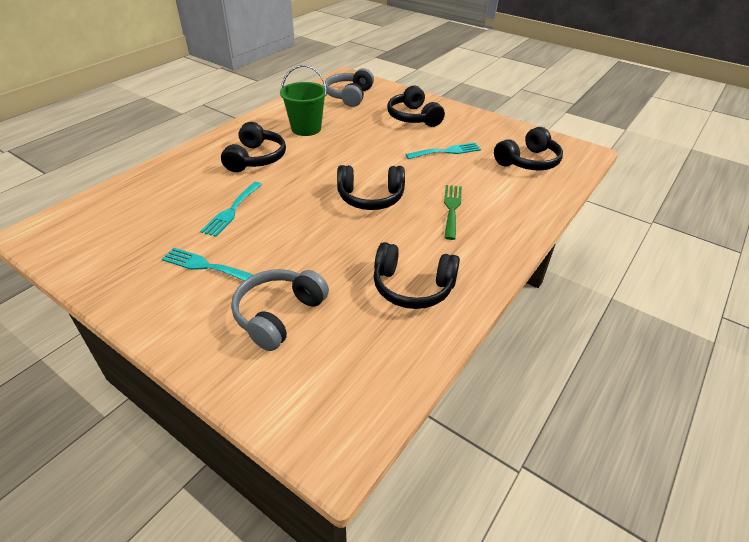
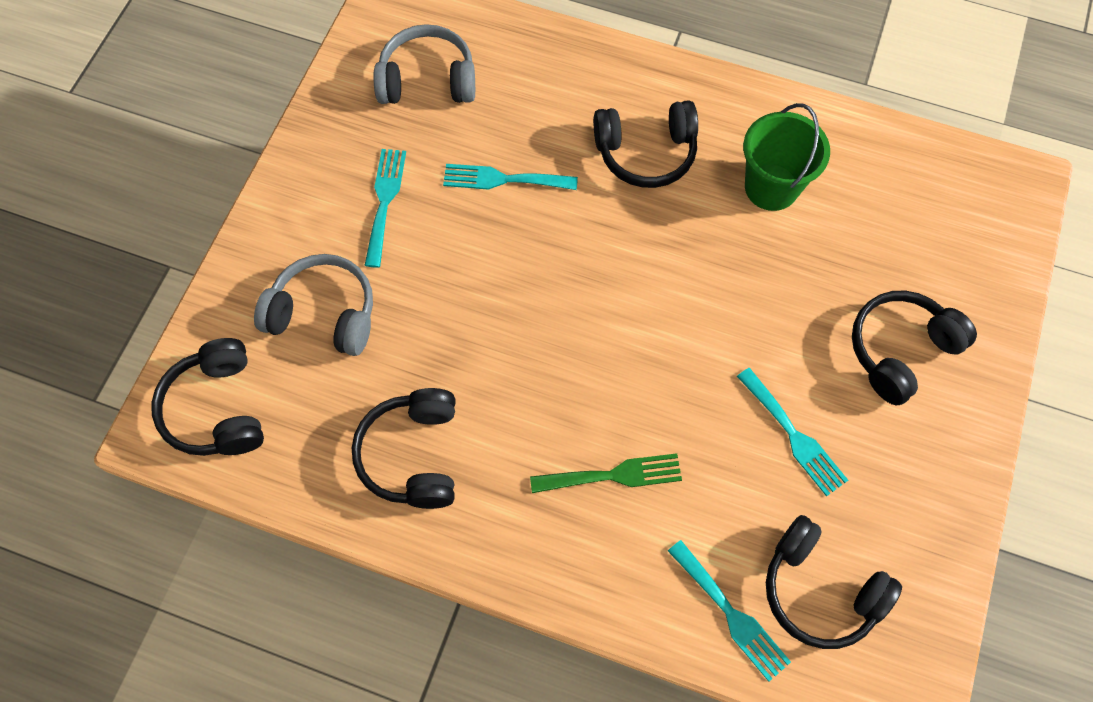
camera: 75 degrees right, 25 degrees up
grey headphones [325,68,374,107] -> grey headphones moved to [374,24,475,104]
black headphones [337,165,405,210] -> black headphones moved to [151,338,264,456]
none -> turquoise fork [668,540,791,682]

